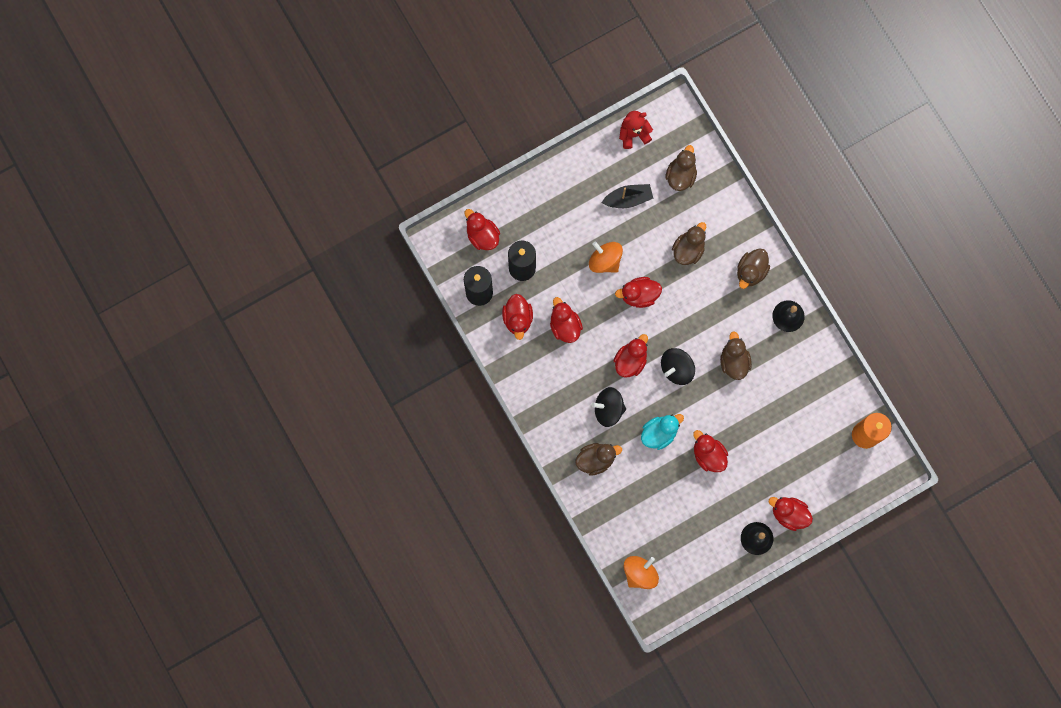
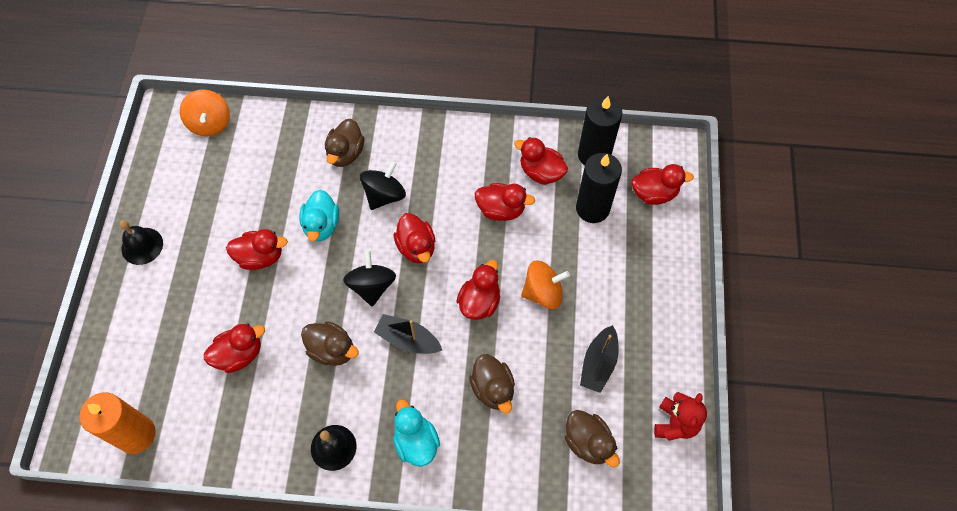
camera: 125 degrees right, 15 degrees down
brown duck [737,248,770,289] -> turquoise duck [393,399,440,467]
red duck [769,497,813,531] -> red duck moved to [204,324,265,373]
none -> black boat [374,314,442,354]

